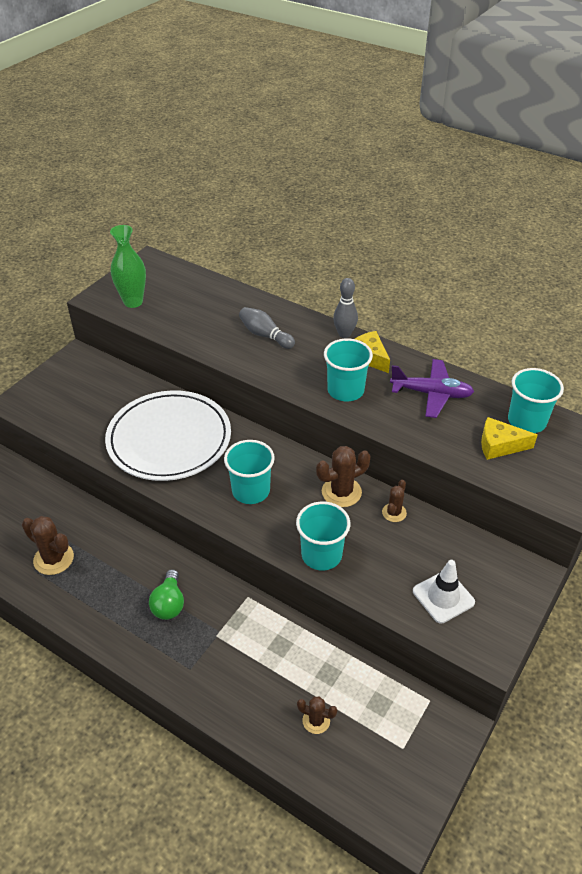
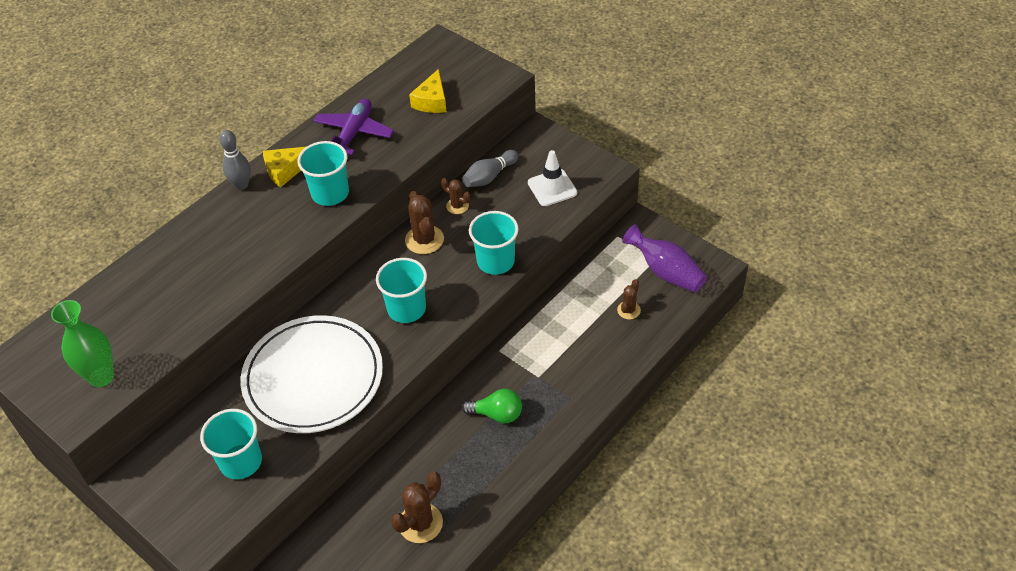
camera: 80 degrees left, 5 degrees up
grey bowling pin [239,307,295,349] -> grey bowling pin moved to [462,150,519,187]
turquoise cup [508,368,564,433] -> turquoise cup moved to [200,409,262,479]
none -> purple vase [622,224,707,293]

